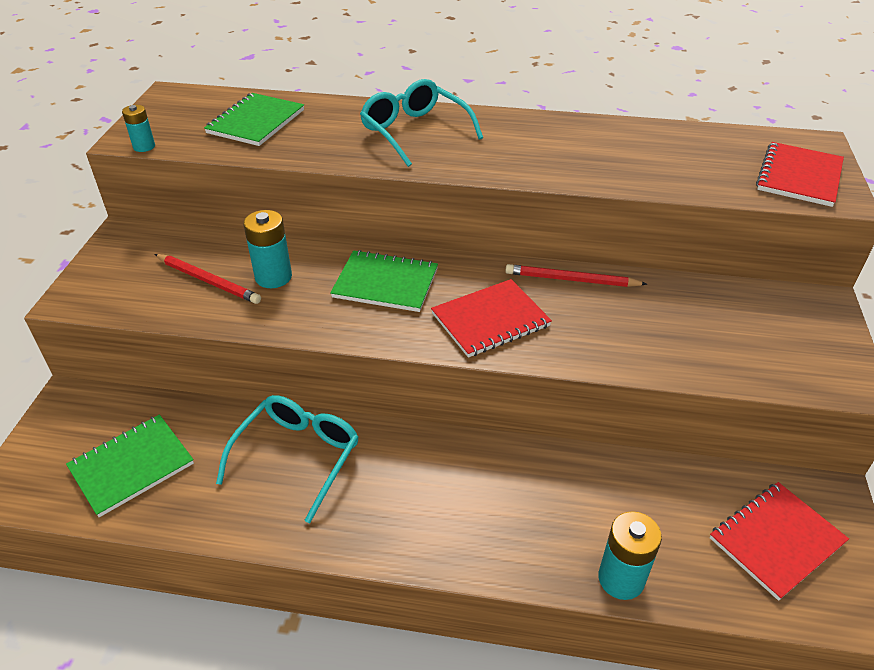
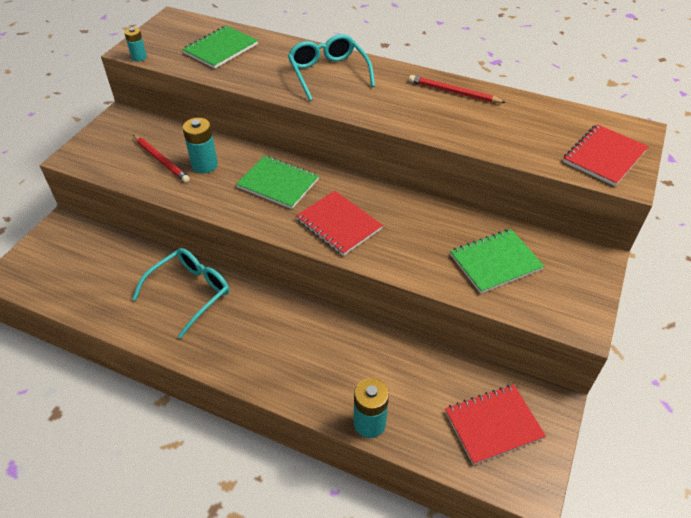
camera: 15 degrees right, 5 degrees up
green notebook [66,415,194,517] -> green notebook moved to [450,229,544,294]
red notebook [431,279,552,358] -> red notebook turned 60 degrees clockwise [296,191,383,256]
red pencil [505,264,647,287] -> red pencil moved to [409,75,506,103]

